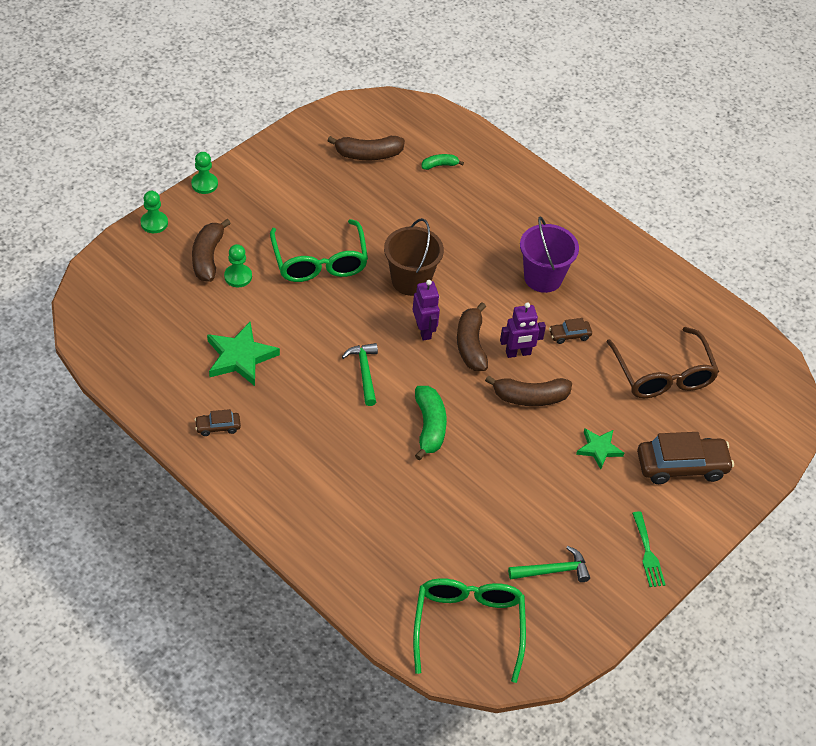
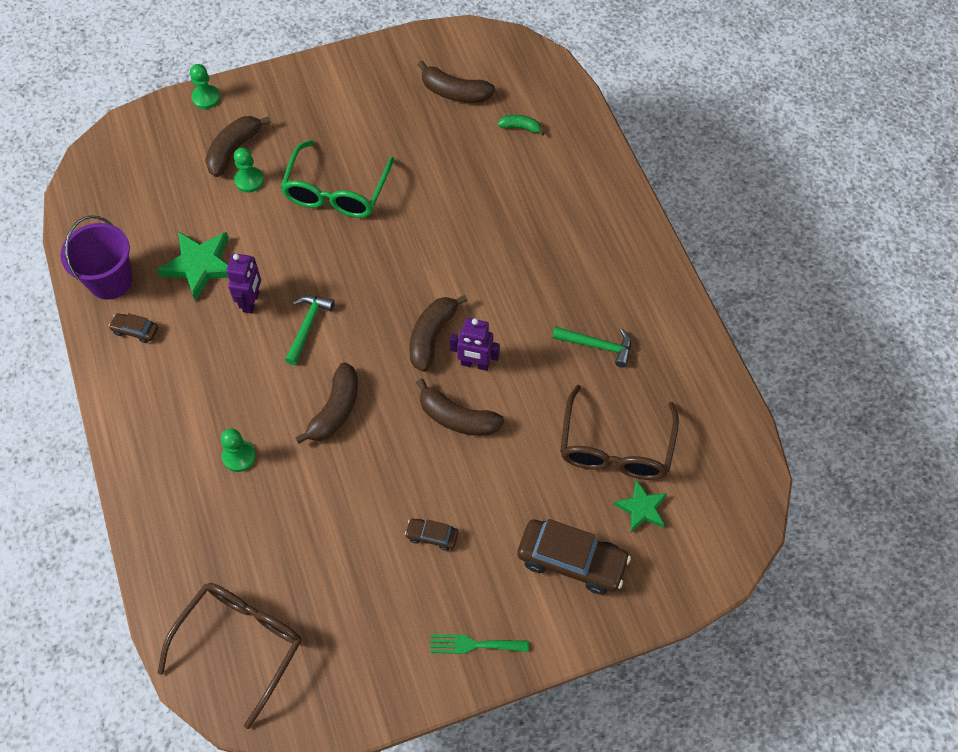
camera: 30 degrees right, 10 degrees up
green pawn [191,152,218,194] -> green pawn moved to [221,429,256,472]
brown bucket [384,218,444,296] -> none
purple robot [413,280,440,341] -> purple robot moved to [226,253,261,314]
green glasses [413,578,526,683] -> brown glasses [157,583,302,729]
green banana [415,386,447,460] -> brown banana [295,362,358,444]
green hammer [508,546,590,582] -> green hammer moved to [552,326,631,367]
purple bucket [520,216,579,293] -> purple bucket moved to [61,215,133,300]
brown car [549,318,592,344] -> brown car moved to [405,518,458,550]
green star [576,429,624,469] -> green star moved to [614,480,667,532]
green fork [632,511,666,587] -> green fork turned 75 degrees clockwise [430,634,529,654]

